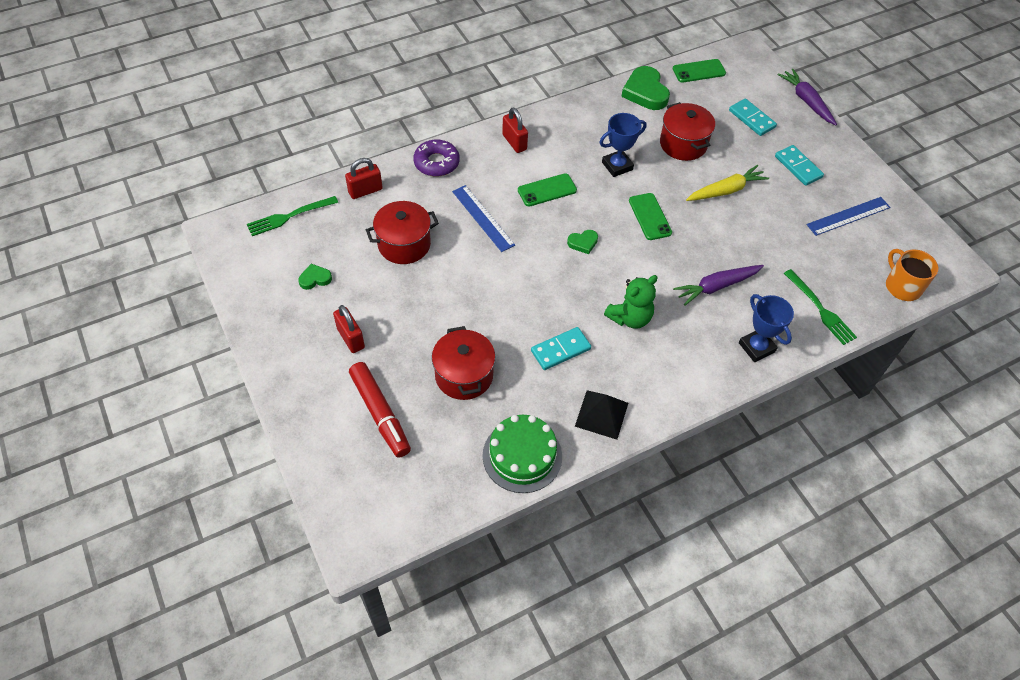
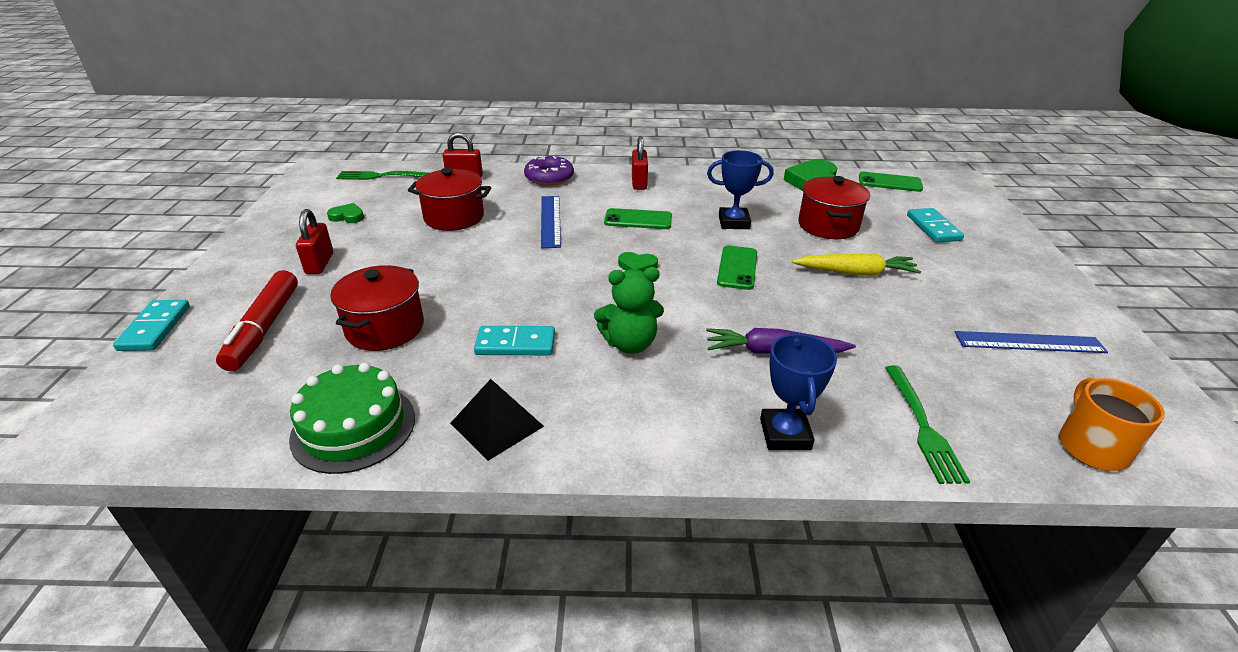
camera: 30 degrees right, 20 degrees down
turquoise domino [775,145,824,186] -> turquoise domino moved to [113,300,190,351]
purple carrot [778,69,837,125] -> none

